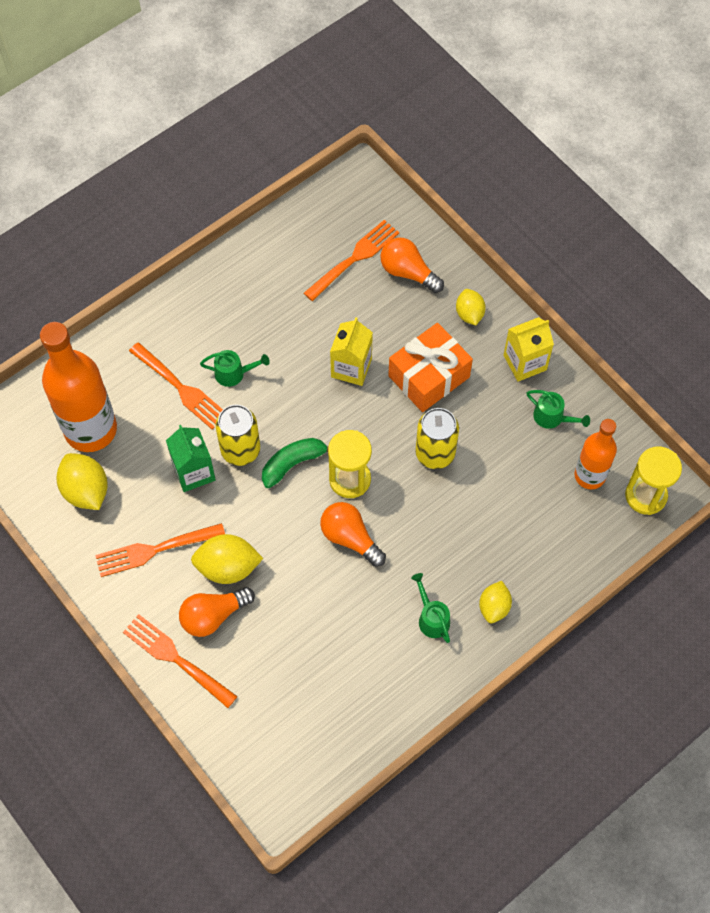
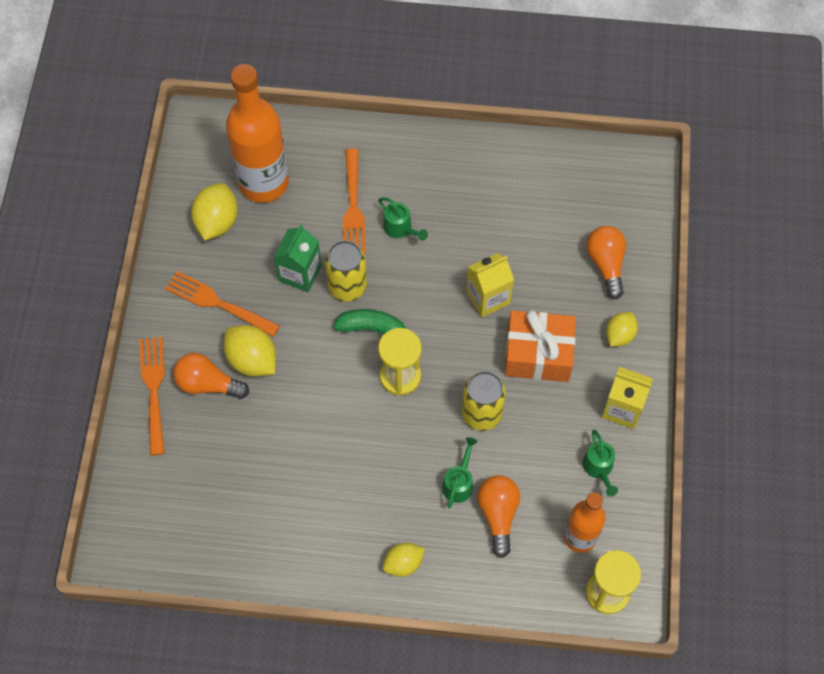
camera: 45 degrees right, 0 degrees up
orange fork [304,220,399,301] -> none
orange light bulb [320,502,386,567] -> orange light bulb moved to [477,475,520,558]
green watering can [411,573,450,643] -> green watering can moved to [442,437,478,509]

